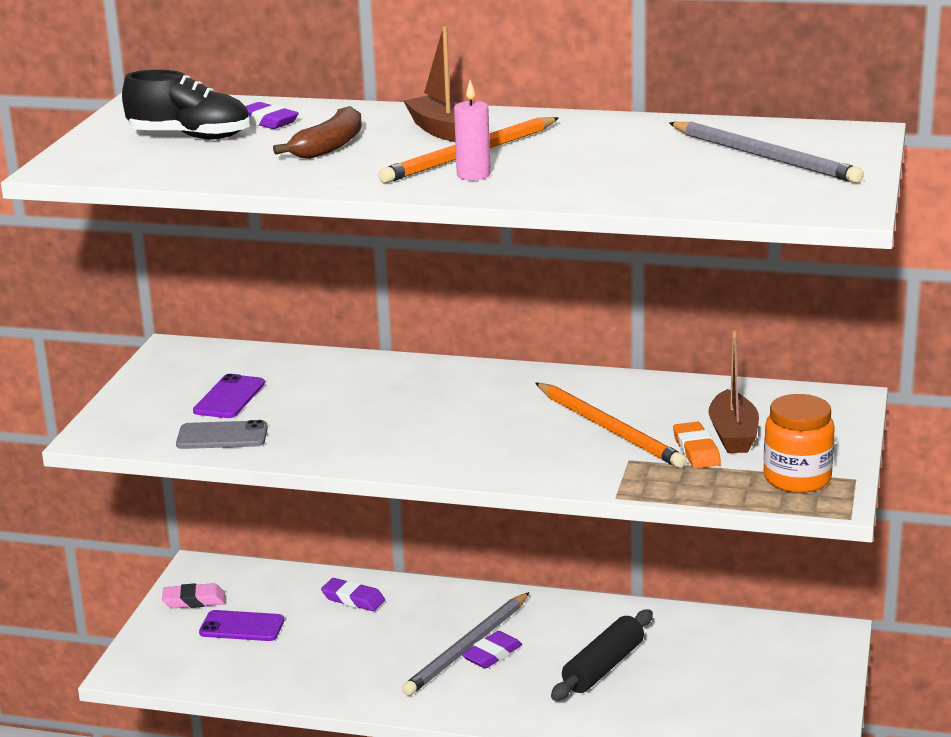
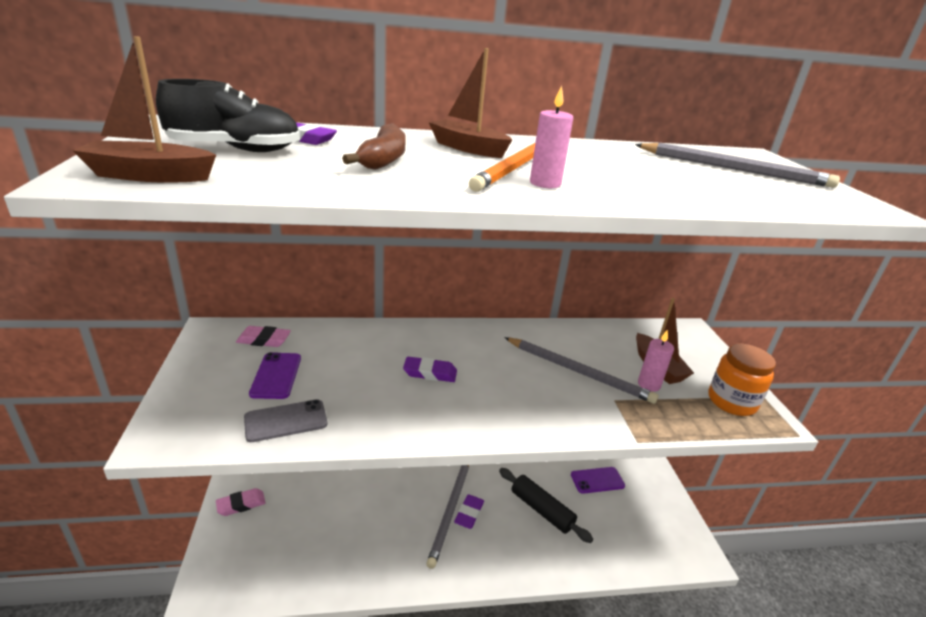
camera: 25 degrees left, 5 degrees up
purple phone [199,610,284,641] -> purple phone moved to [571,467,625,494]
purple eraser [321,578,385,611] -> purple eraser moved to [403,357,457,382]
orange pencil [535,383,687,468] -> grey pencil [504,337,658,404]
black rolling pin [551,610,653,701] -> black rolling pin turned 60 degrees counterclockwise [499,468,593,543]
orange eraser [673,422,721,468] -> pink candle [638,329,674,392]
none -> brown boat [72,36,216,183]
none -> pink eraser [236,326,291,347]

